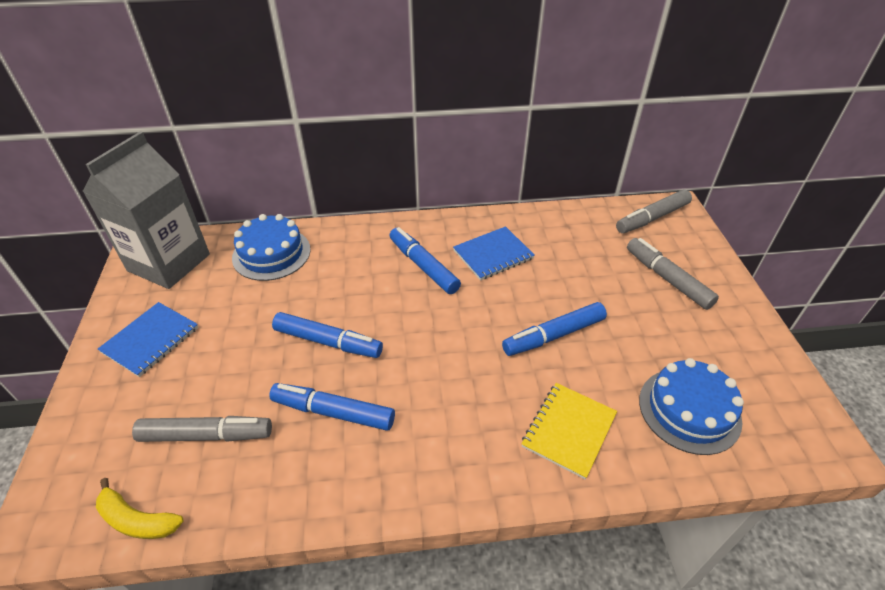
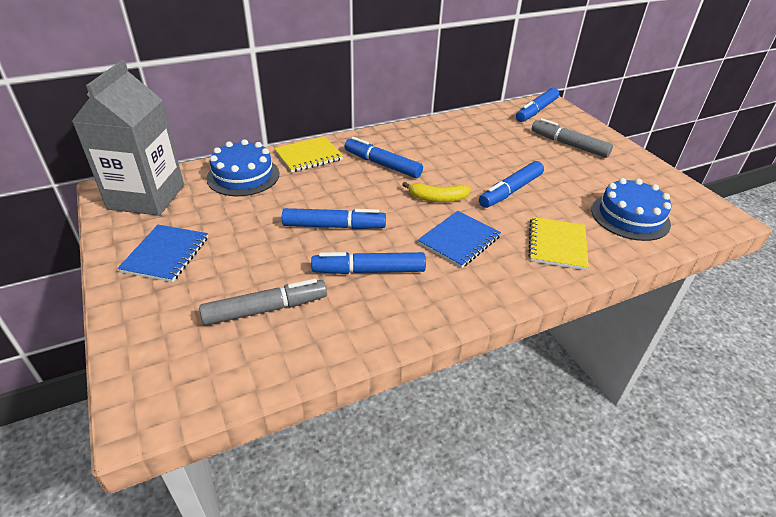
camera: 20 degrees left, 5 degrees down
yellow banana [96,478,184,539] -> yellow banana moved to [402,182,471,202]
blue notebook [453,226,535,281] -> blue notebook moved to [418,211,501,268]
grey marker [616,190,692,233] -> blue marker [516,88,559,122]
none -> yellow notebook [274,136,343,173]

